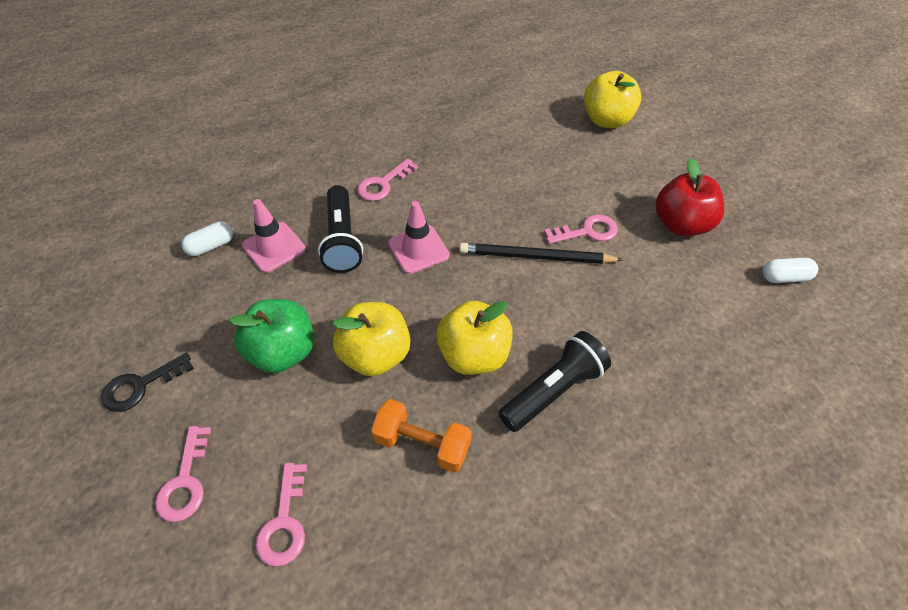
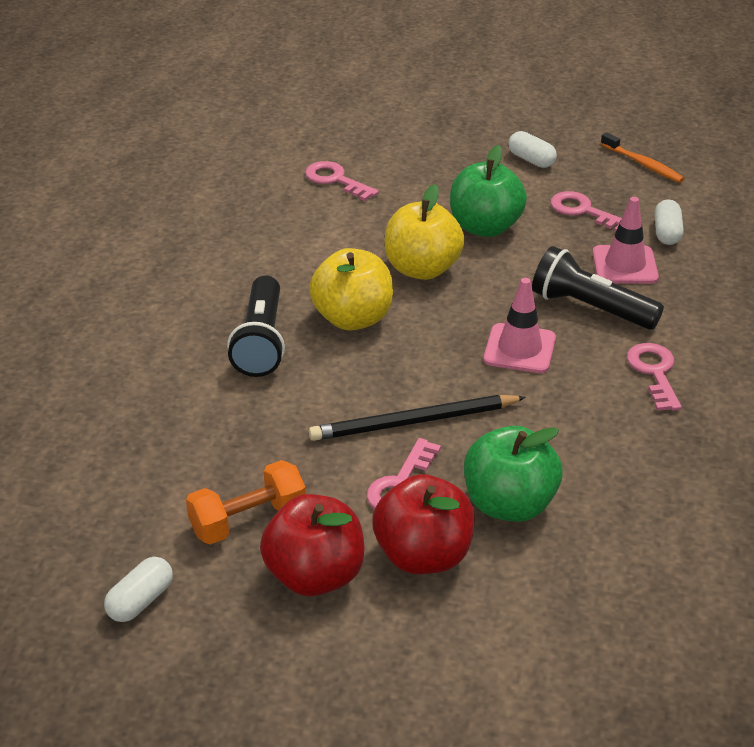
camera: 130 degrees right, 15 degrees down
black key [102,353,194,412] -> white capsule [508,131,557,168]
pink key [155,426,211,522] -> pink key moved to [551,191,622,232]
orange dumbbell [371,399,471,473] -> orange dumbbell moved to [186,460,306,545]
black pencil [460,243,623,264] -> black pencil turned 150 degrees counterclockwise [308,395,526,441]
yellow apple [584,71,642,128] -> none
none -> red apple [372,474,475,574]
none -> green apple [464,426,563,522]
none -> orange toothbrush [601,132,684,183]

